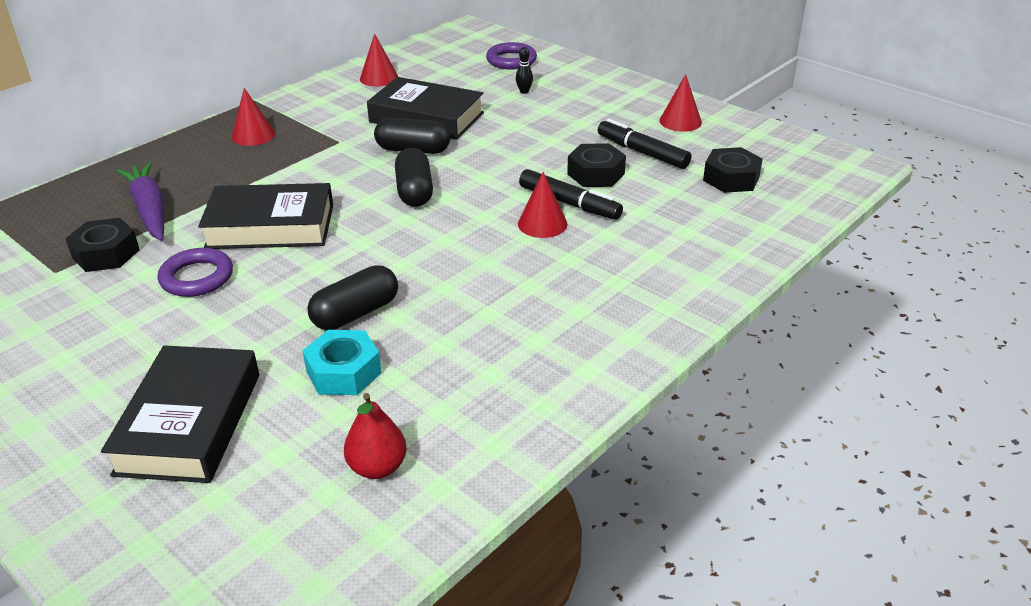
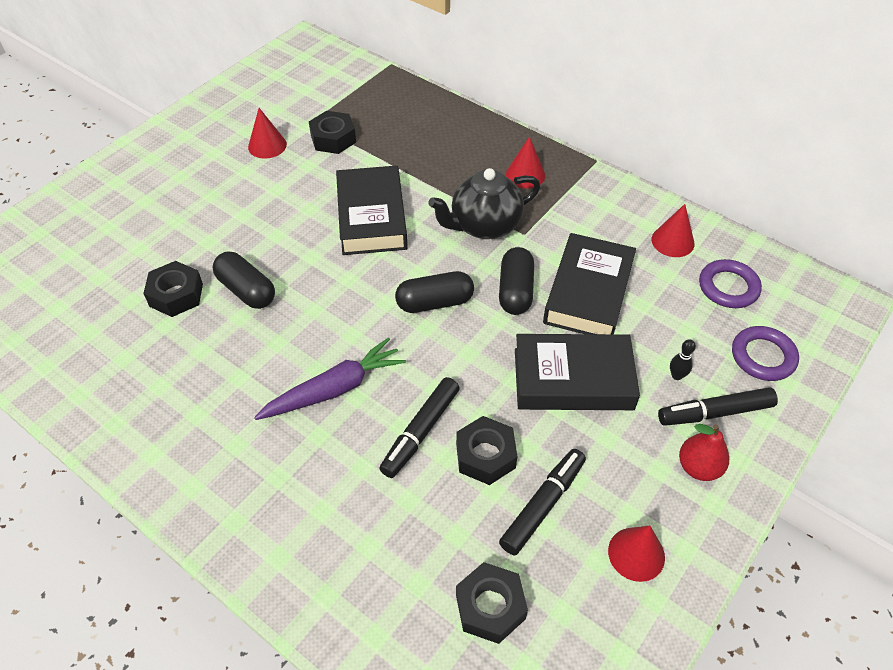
camera: 85 degrees right, 15 degrees up
black book [101,345,259,483] -> black book moved to [515,334,640,410]
purple carrot [116,162,164,241] -> purple carrot moved to [254,337,406,420]
purple ring [157,248,233,297] -> purple ring moved to [699,259,762,308]
turquoise nut [302,330,382,395] -> black nut [143,261,203,317]
red pear [344,393,407,479] -> red pear moved to [679,424,729,481]
red cone [518,172,568,238] -> red cone moved to [248,108,287,159]
none -> black teapot [428,168,540,239]
none -> black marker [658,387,778,426]

